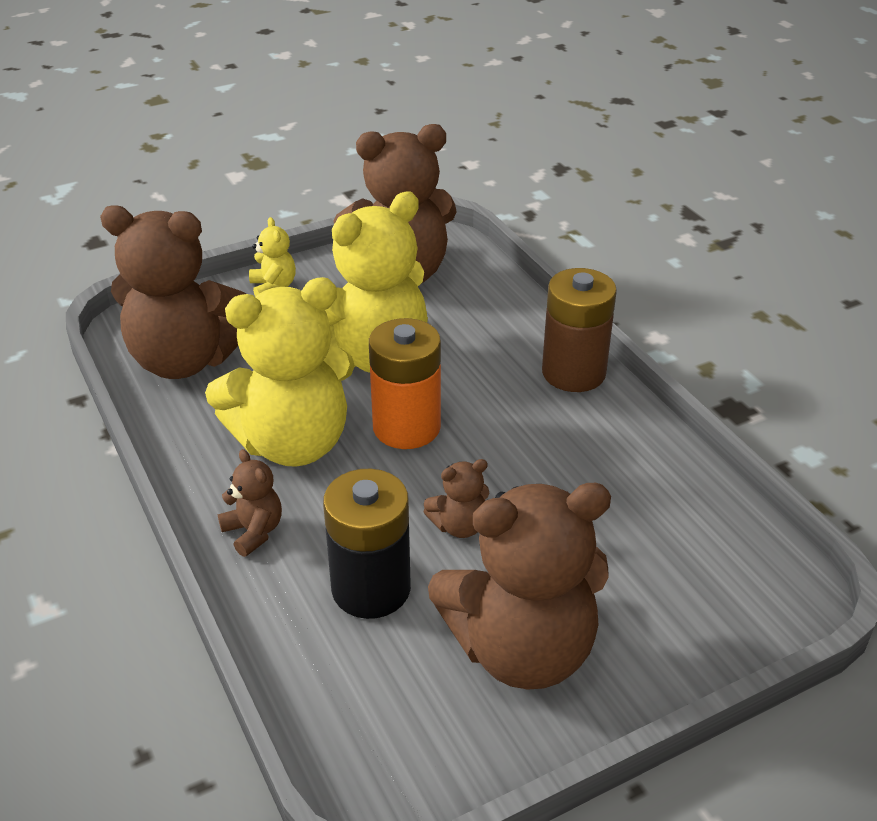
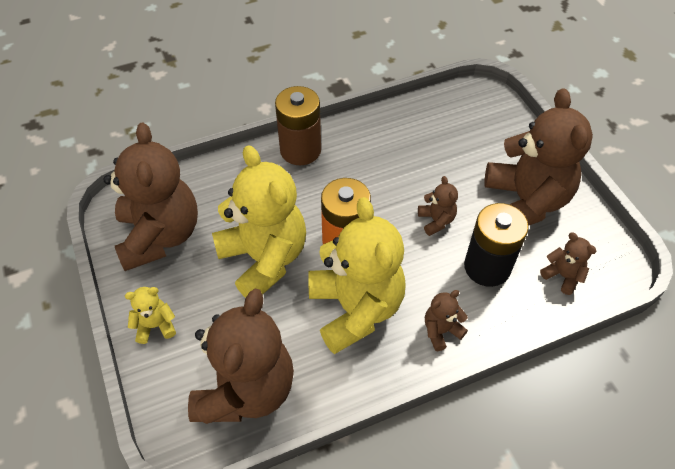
camera: 85 degrees left, 15 degrees up
none -> brown teddy bear [540,232,596,295]

